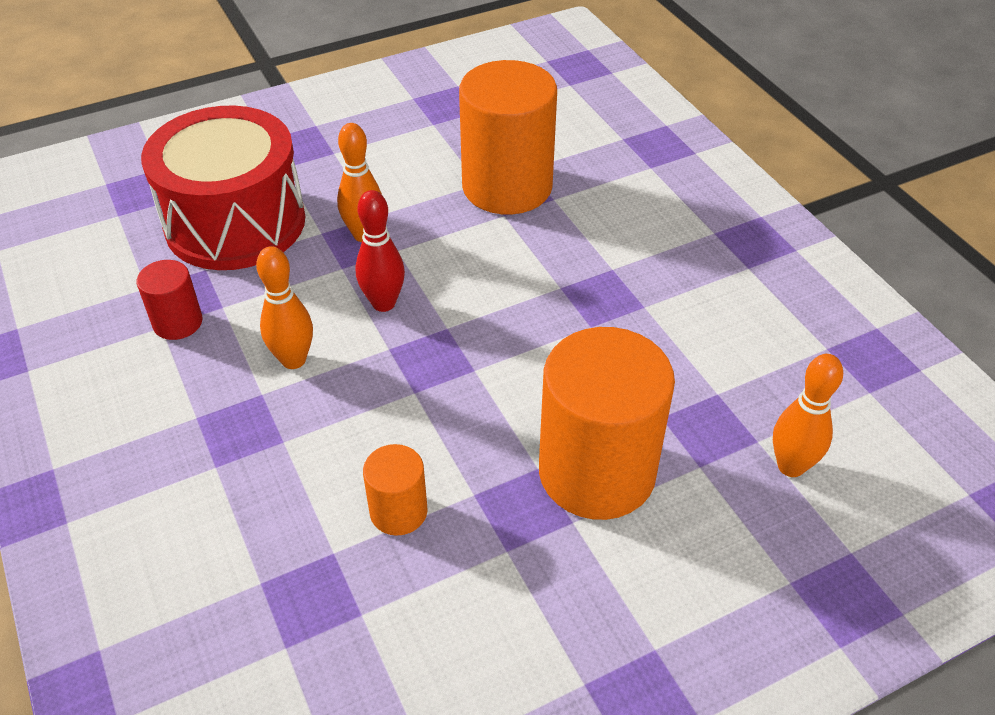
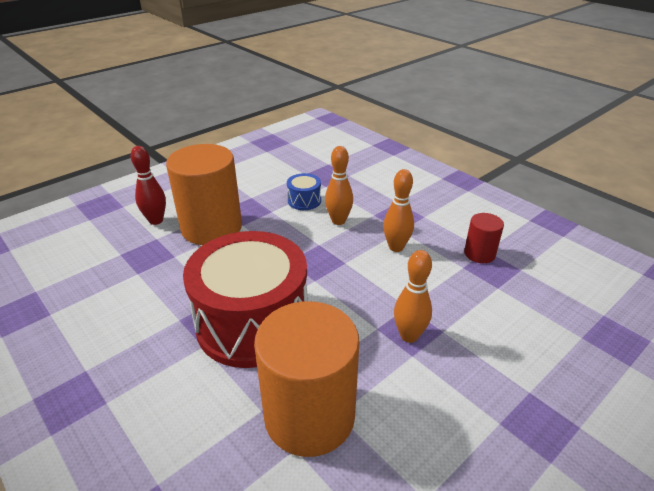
camera: 165 degrees right, 10 degrees down
red drum [141,106,305,270] -> red drum moved to [183,231,308,368]
red bowling pin [356,190,405,312] -> red bowling pin moved to [131,146,166,225]
orange cylinder [363,444,428,536] -> blue drum [287,173,321,210]
orange bowling pin [773,354,843,477] -> orange bowling pin moved to [325,146,353,225]

